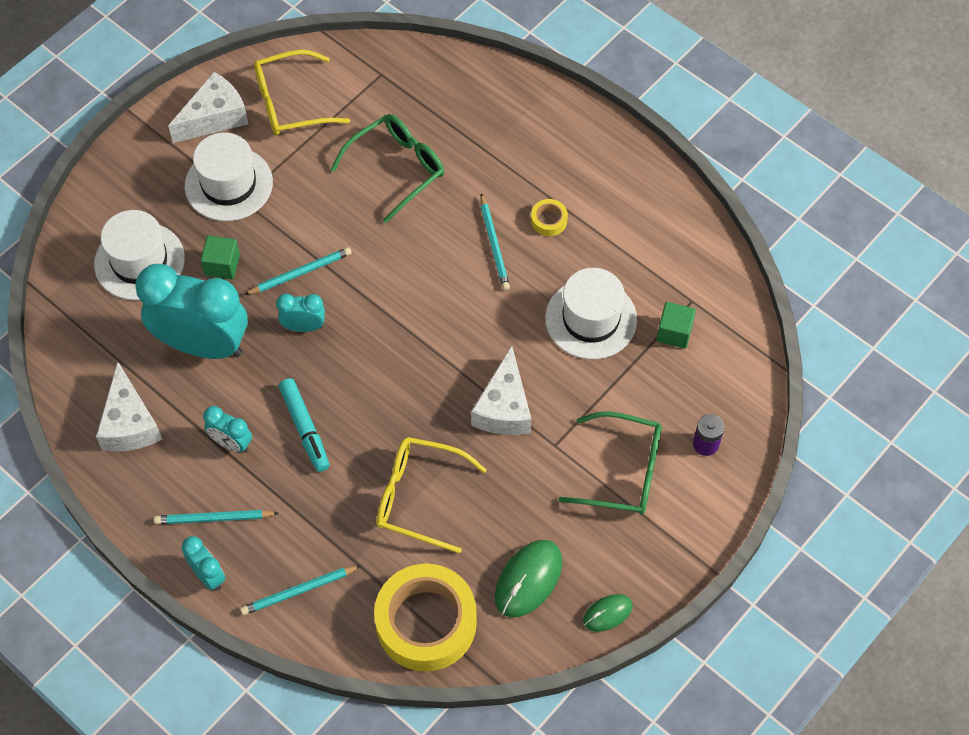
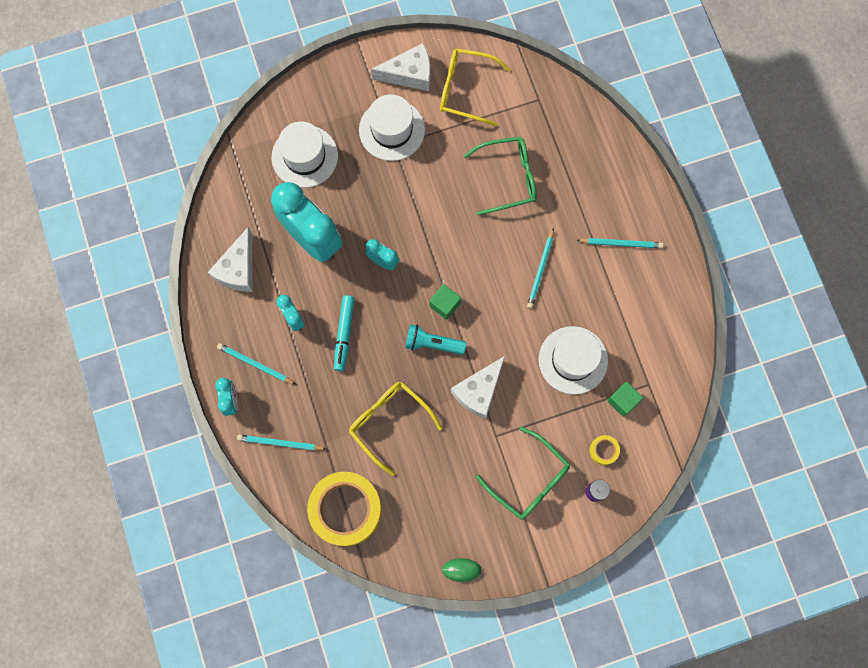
camera: 30 degrees right, 15 degrees up
green cube [200,236,240,279] -> green cube moved to [429,284,461,320]
turquoise pencil [244,247,352,295] -> turquoise pencil moved to [576,238,664,248]
green mouse [495,540,562,617] -> none
yellow tape [531,199,568,236] -> yellow tape moved to [590,435,620,465]
none -> turquoise flashlight [405,324,467,355]

